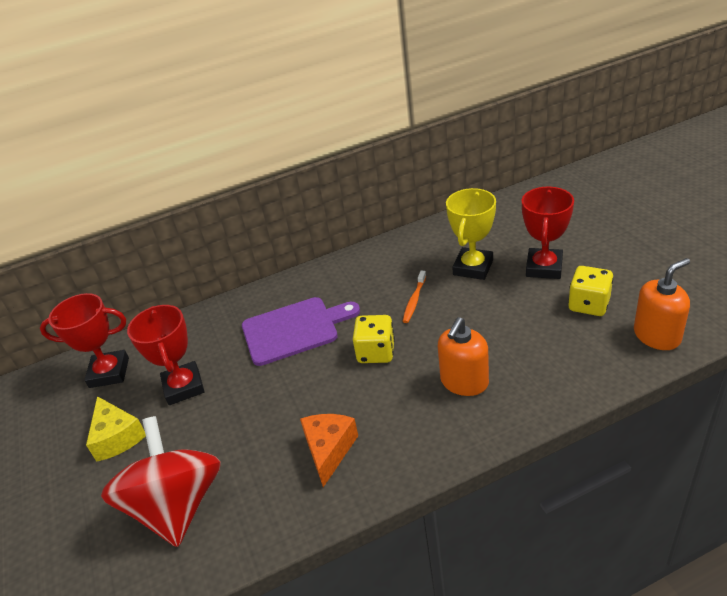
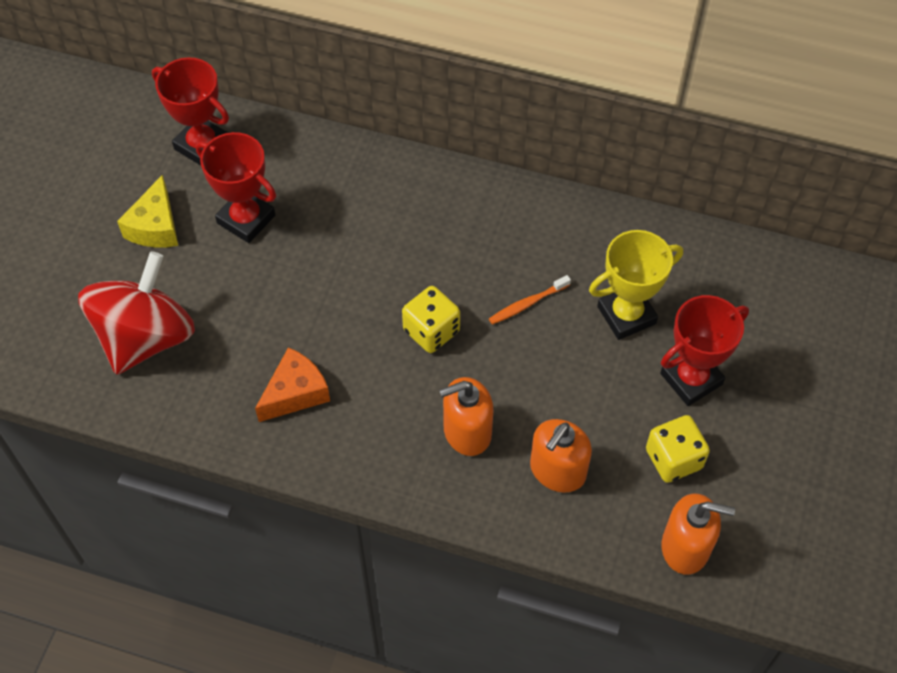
camera: 35 degrees right, 20 degrees up
red trophy [127,305,205,405] -> red trophy turned 75 degrees counterclockwise [196,132,276,243]
purple cutting board [242,297,360,366] -> none
none -> orange soap dispenser [530,419,592,493]

